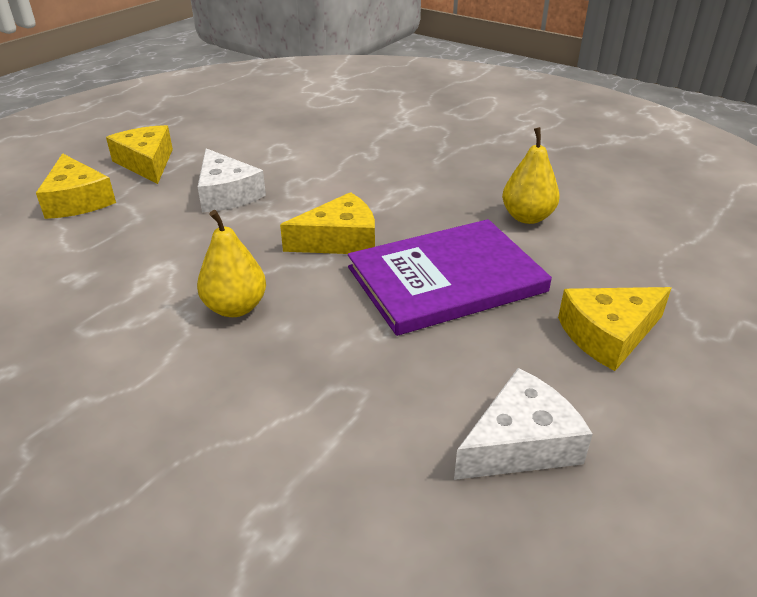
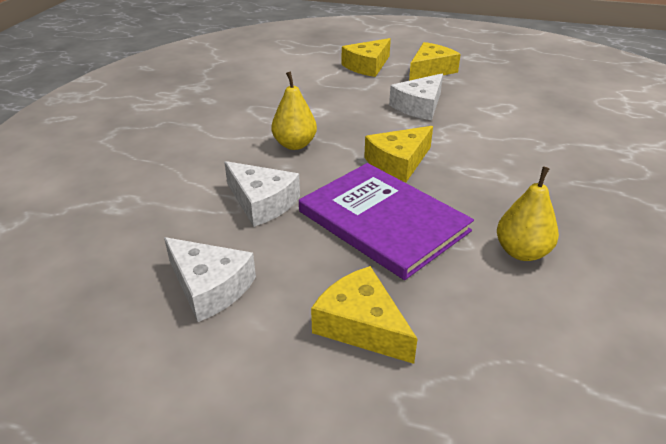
camera: 70 degrees right, 0 degrees up
yellow cheese [280,192,375,254] -> yellow cheese turned 90 degrees clockwise [364,126,433,182]
none -> white cheese [224,161,300,227]

